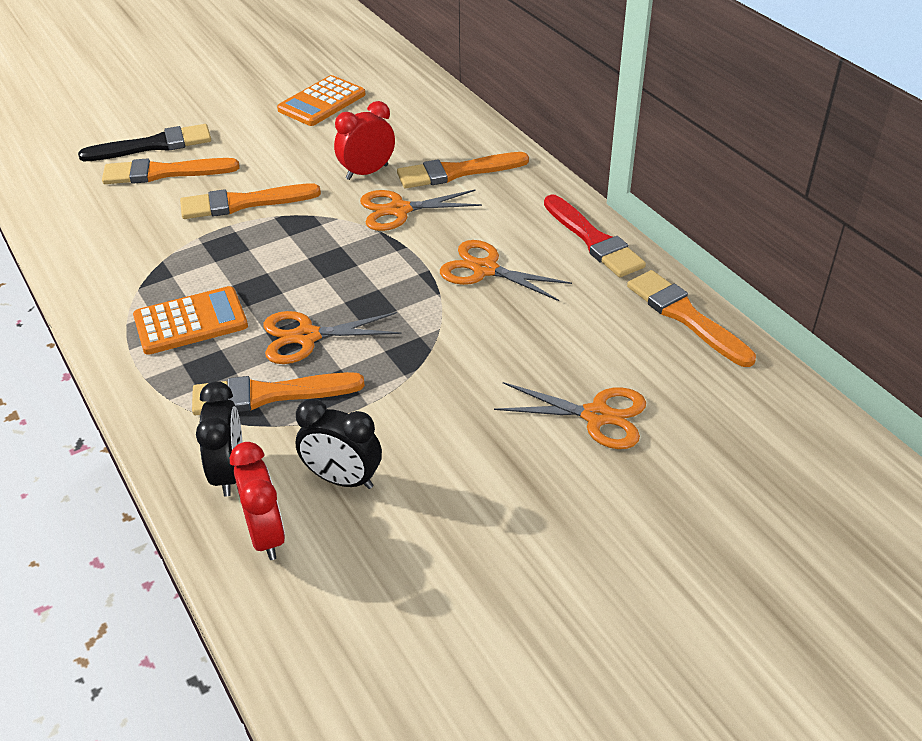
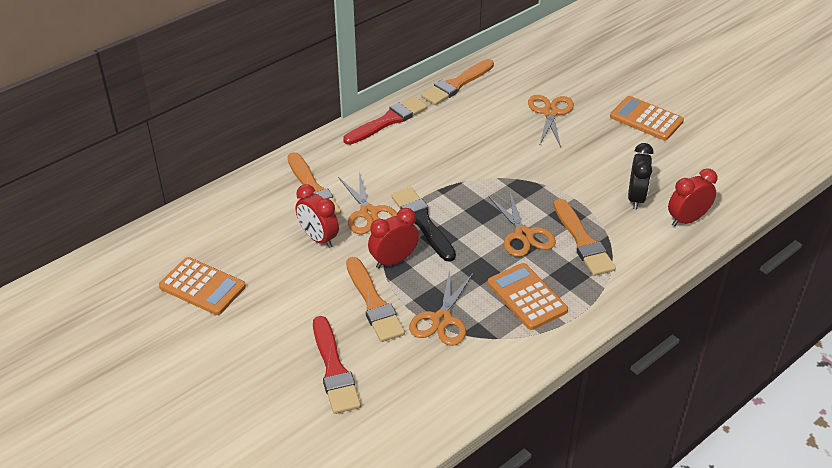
camera: 100 degrees left, 0 degrees up
black brush [78,124,211,161] -> black brush moved to [391,187,456,262]
orange brush [102,158,239,184] -> red brush [313,316,361,414]
black clock [196,381,243,497] -> none
orange scissors [440,240,572,301] -> orange scissors moved to [409,270,473,346]
none -> red clock [368,208,419,268]
none -> orange calculator [610,96,684,141]

